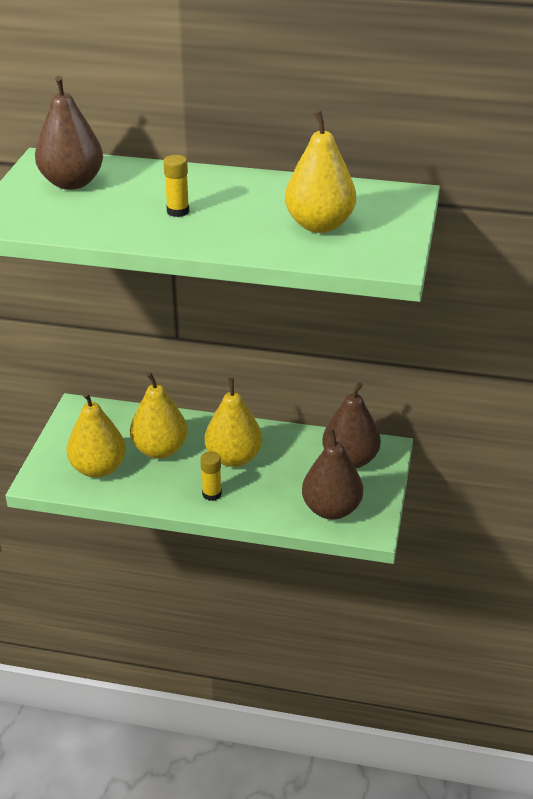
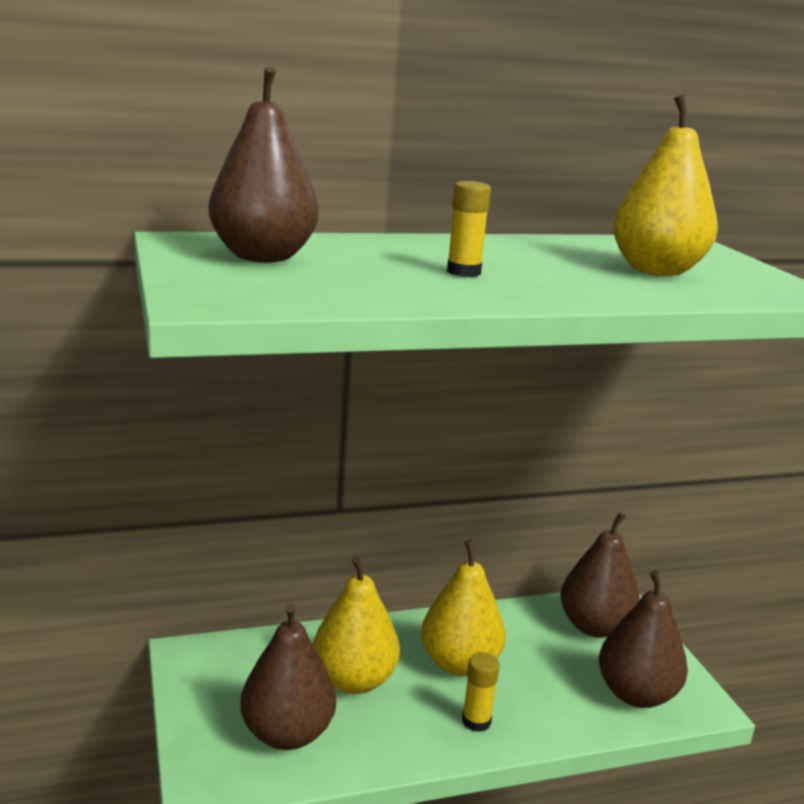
camera: 30 degrees left, 15 degrees down
yellow pear [66,392,126,478] -> brown pear [240,604,336,750]

